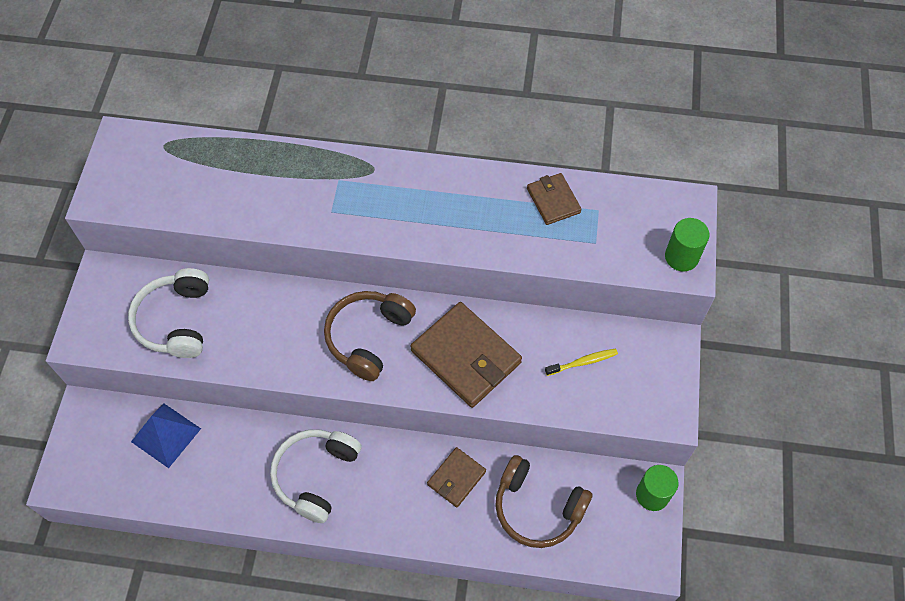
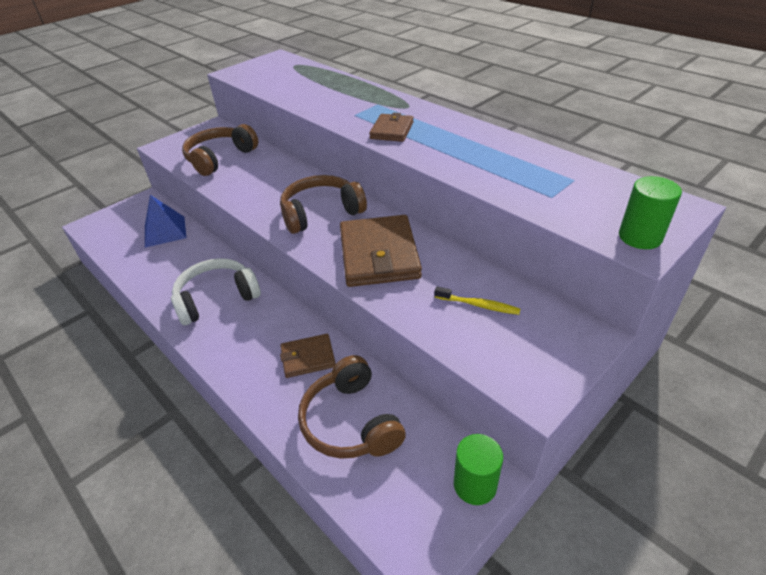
camera: 40 degrees right, 20 degrees down
white headphones [128,268,209,358] -> brown headphones [182,124,258,176]
brown wallet [527,173,582,225] -> brown wallet moved to [369,113,414,142]

